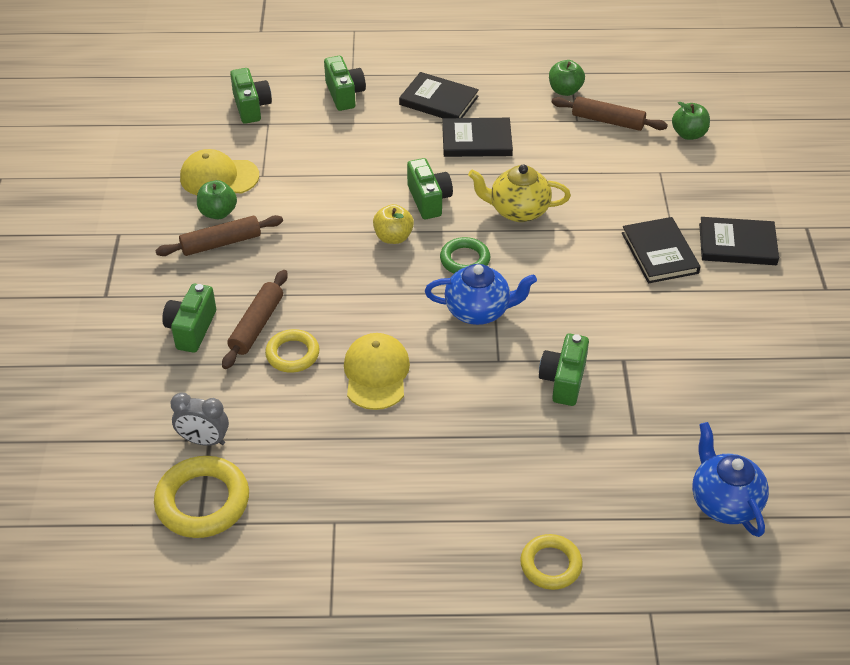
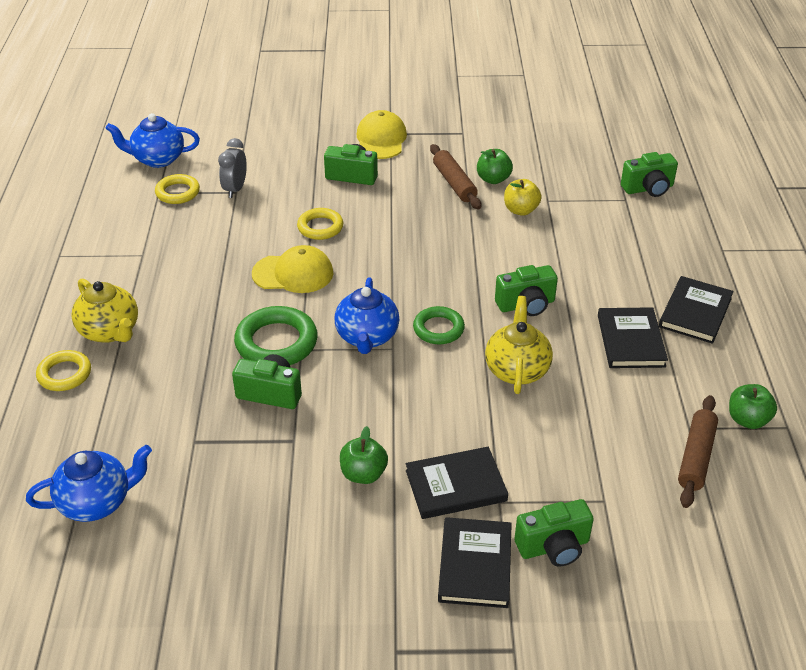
camera: 90 degrees right, 5 degrees down
yellow ring [154,456,249,538] -> yellow ring [155,174,200,204], size x0.63
yellow cap [180,149,259,195] -> yellow cap moved to [357,110,407,159]
brown rolling pin [222,270,288,369] -> none
green camera [324,56,366,111] -> green camera moved to [514,499,594,566]
yellow apple [373,204,414,244] -> yellow apple moved to [504,179,542,216]
green apple [672,102,710,140] -> green apple moved to [340,426,388,484]
none -> yellow teapot [71,278,138,343]
none -> blue teapot [105,113,200,168]
none -> green ring [234,306,318,365]

